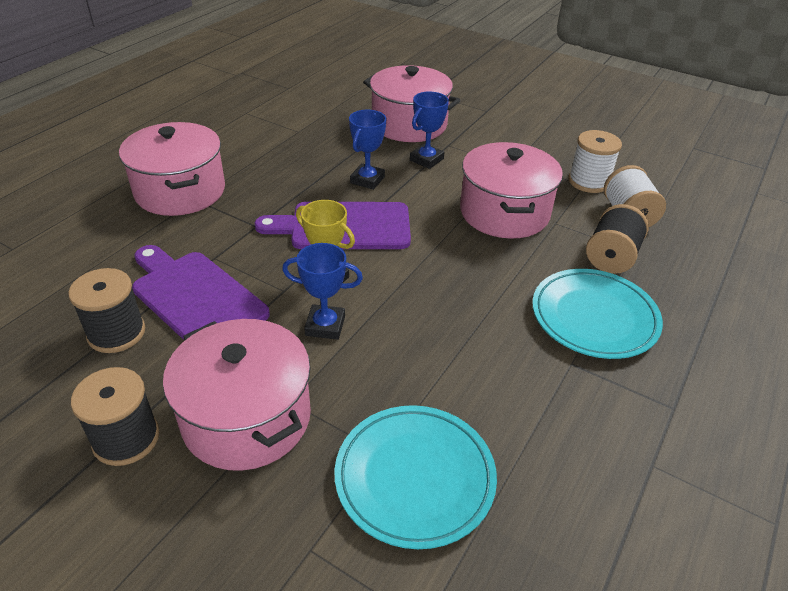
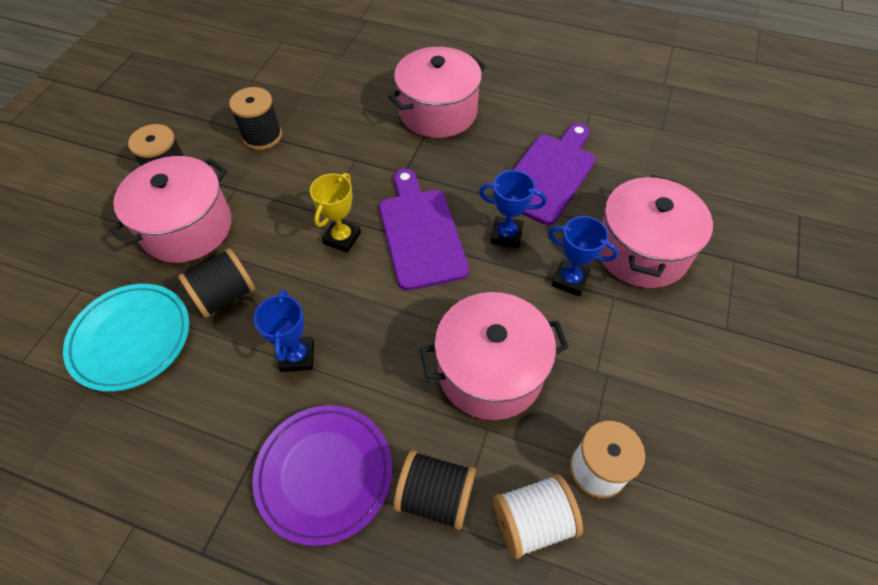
camera: 80 degrees right, 15 degrees up
purple cutting board [132,245,270,340] -> purple cutting board moved to [513,123,595,225]
blue trophy [282,243,363,340] -> blue trophy moved to [254,290,314,372]
turquoise plate [532,269,663,359] -> purple plate [252,405,392,546]
none -> black spool [178,248,255,318]

